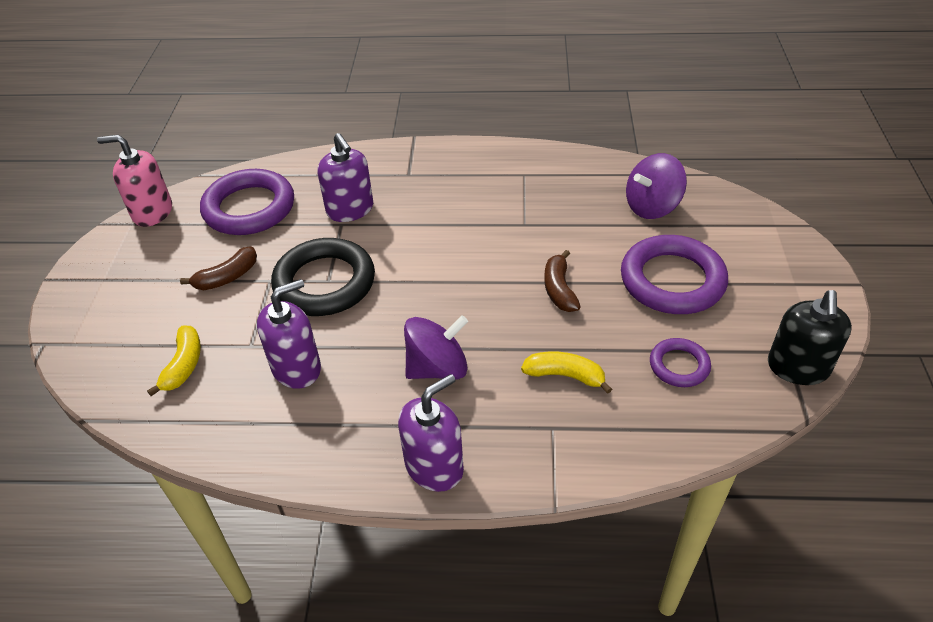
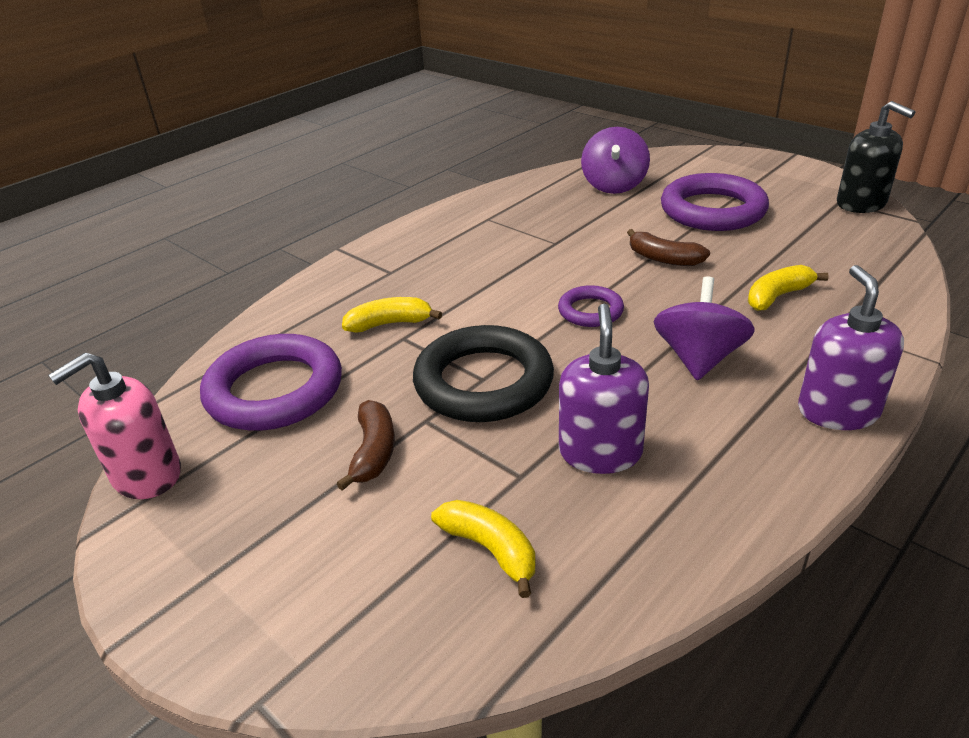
camera: 50 degrees left, 10 degrees down
purple soap dispenser [318,133,373,222] -> yellow banana [342,297,442,333]
purple ring [650,338,711,387] -> purple ring moved to [558,285,624,327]

